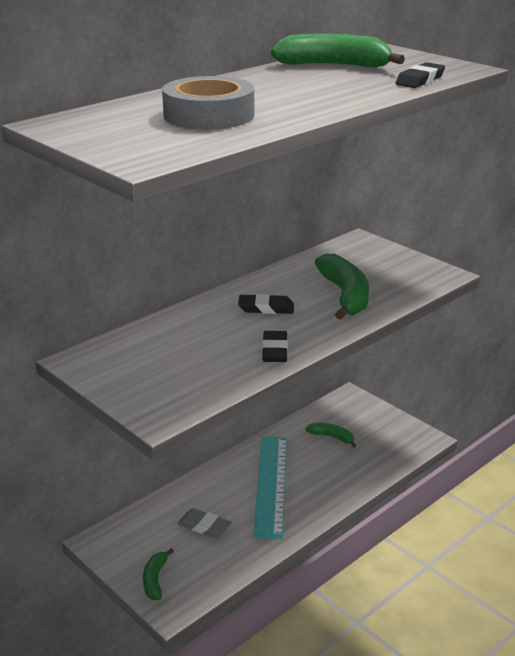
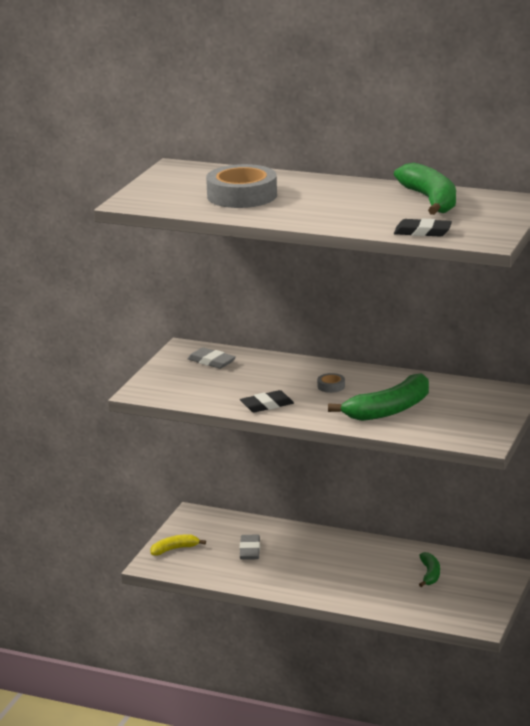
camera: 65 degrees right, 5 degrees down
green banana [143,548,174,600] -> yellow banana [150,534,206,555]
black eraser [238,294,294,314] -> grey tape [317,373,345,393]
turquoise ruler [253,436,287,539] -> none
none -> grey eraser [188,347,236,369]

